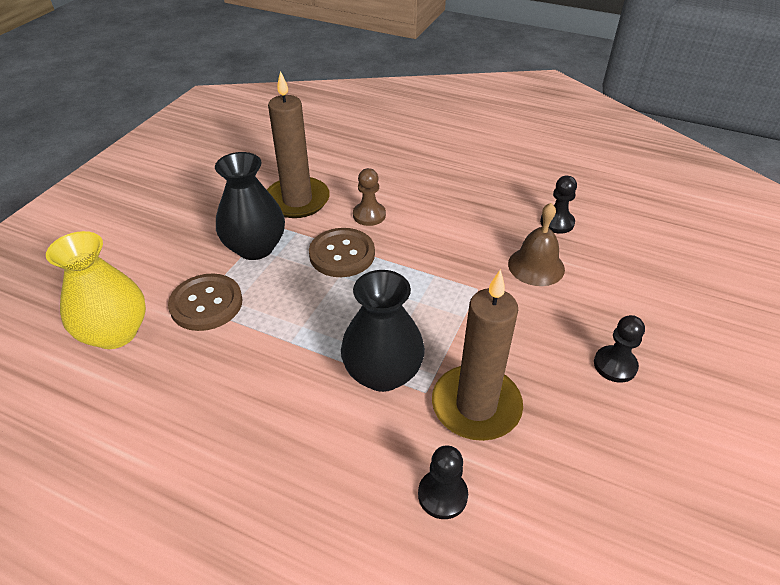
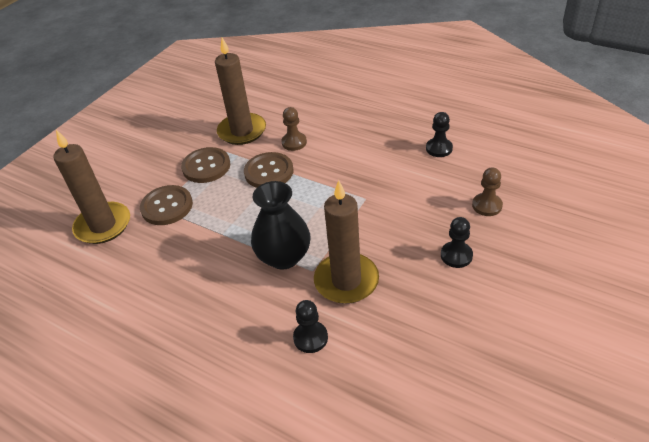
camera: 10 degrees right, 0 degrees up
yellow vase [46,231,146,349] -> brown candle [53,130,130,244]
black vase [215,152,285,260] -> brown button [181,147,230,183]
brown bell [508,203,565,286] -> none
none -> brown pawn [472,167,503,216]

